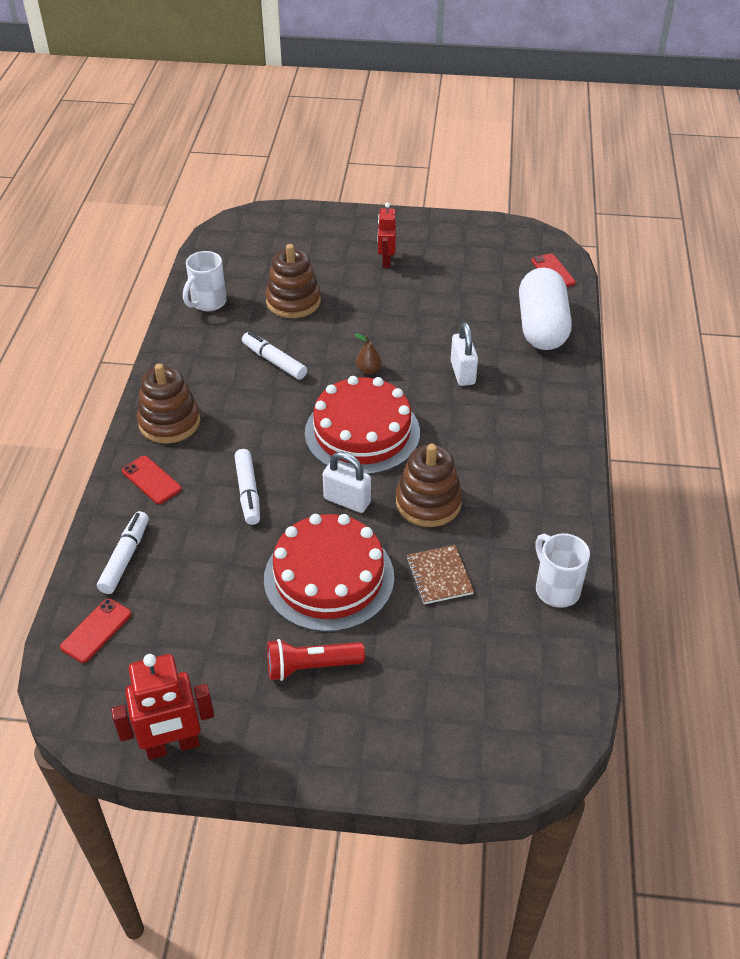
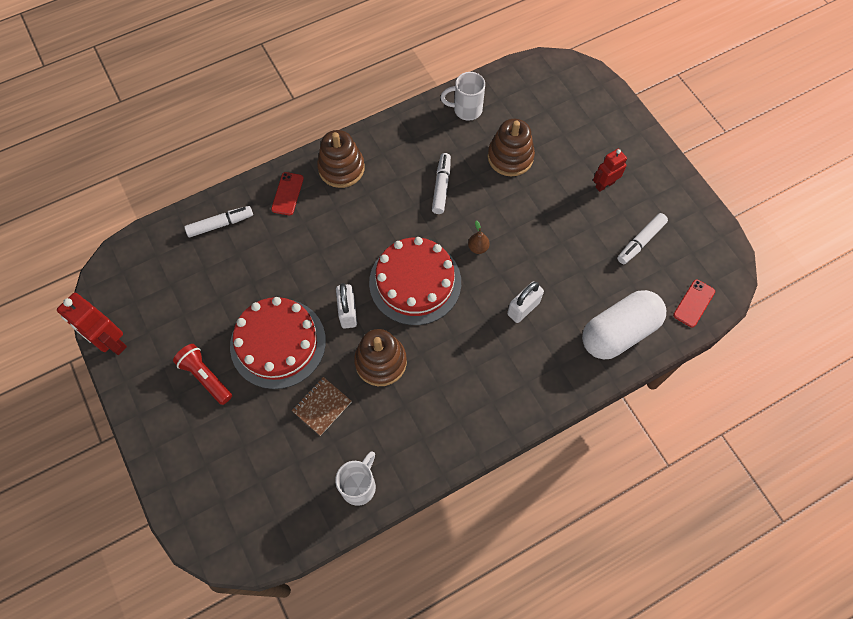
camera: 55 degrees right, 20 degrees up
red phone [60,598,131,663] -> none
white marker [234,449,260,525] -> white marker moved to [617,213,668,264]

